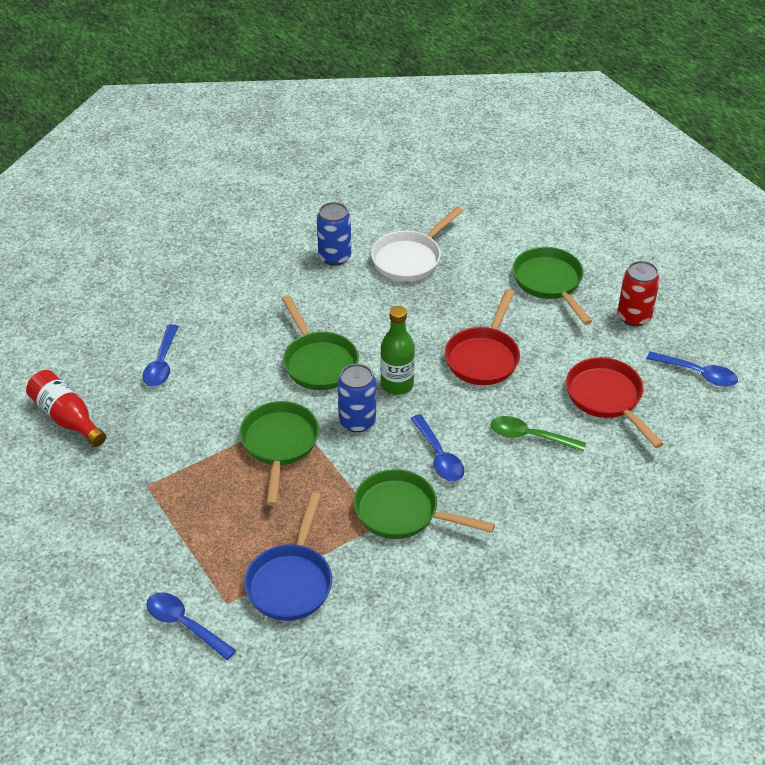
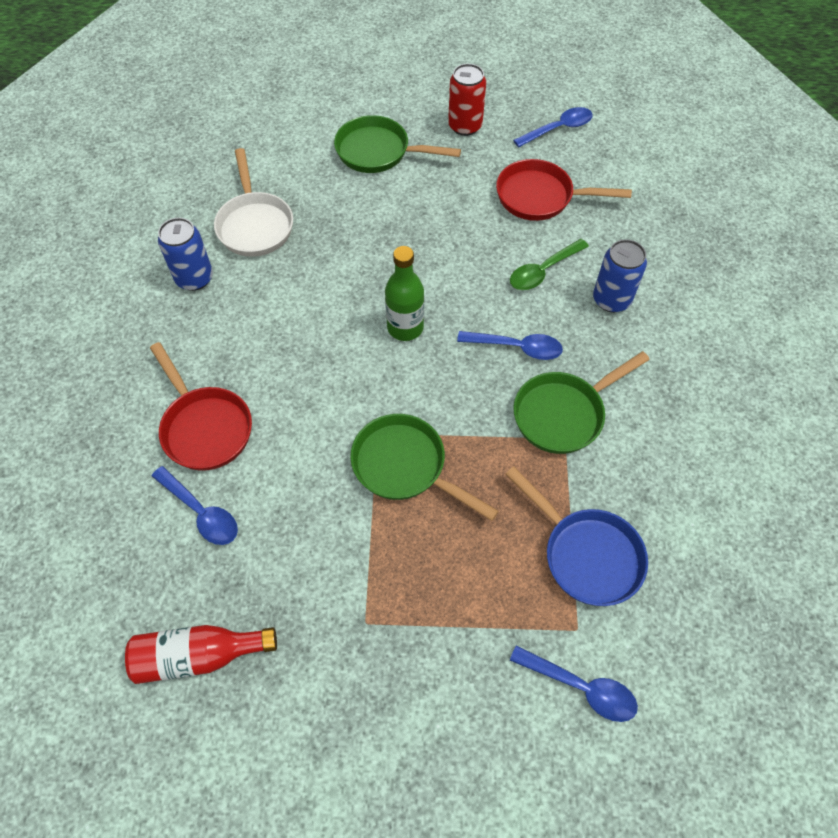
camera: 55 degrees left, 15 degrees up
blue spoon [146,592,236,660] -> blue spoon turned 135 degrees counterclockwise [510,645,638,722]
green pan [282,295,359,390] -> none
blue can [337,364,376,432] -> blue can moved to [593,239,647,312]
red pan [445,289,520,385] -> red pan moved to [150,342,252,471]

